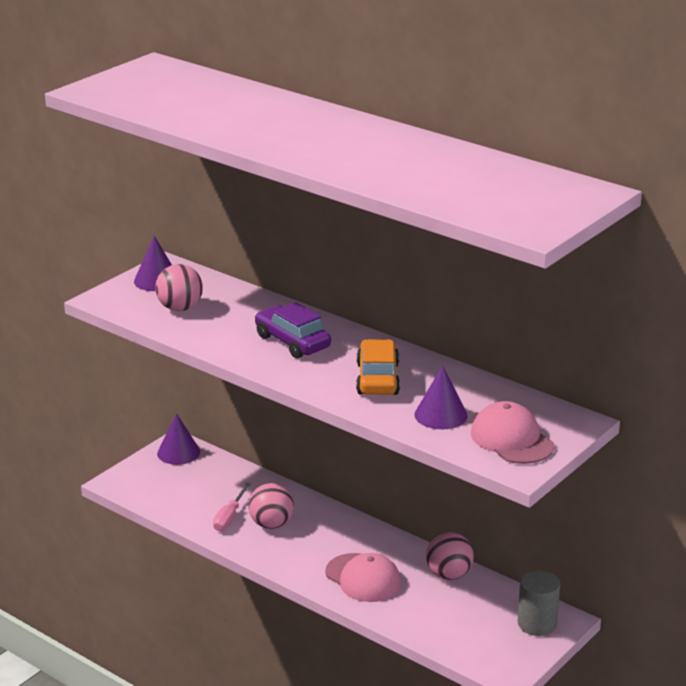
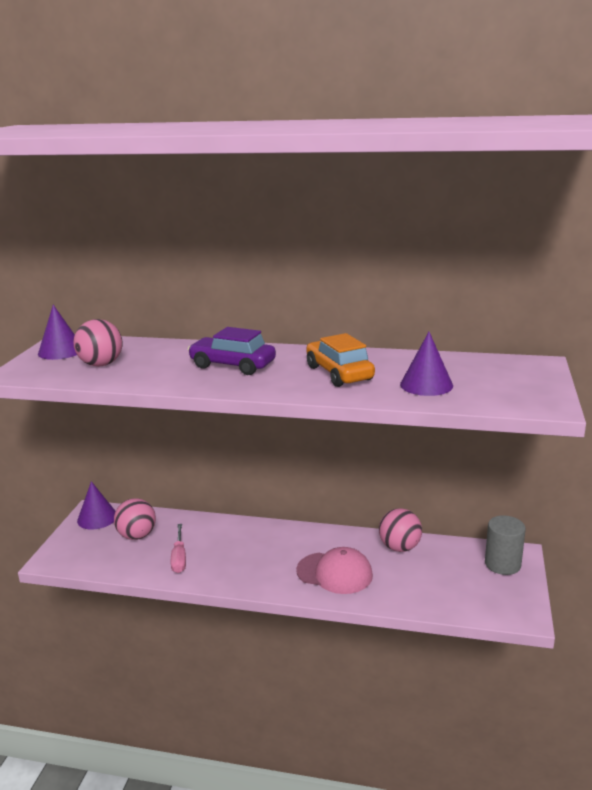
camera: 25 degrees left, 5 degrees down
pink ball [248,483,294,529] -> pink ball moved to [114,498,156,540]
pink cap [471,401,554,464] -> none

